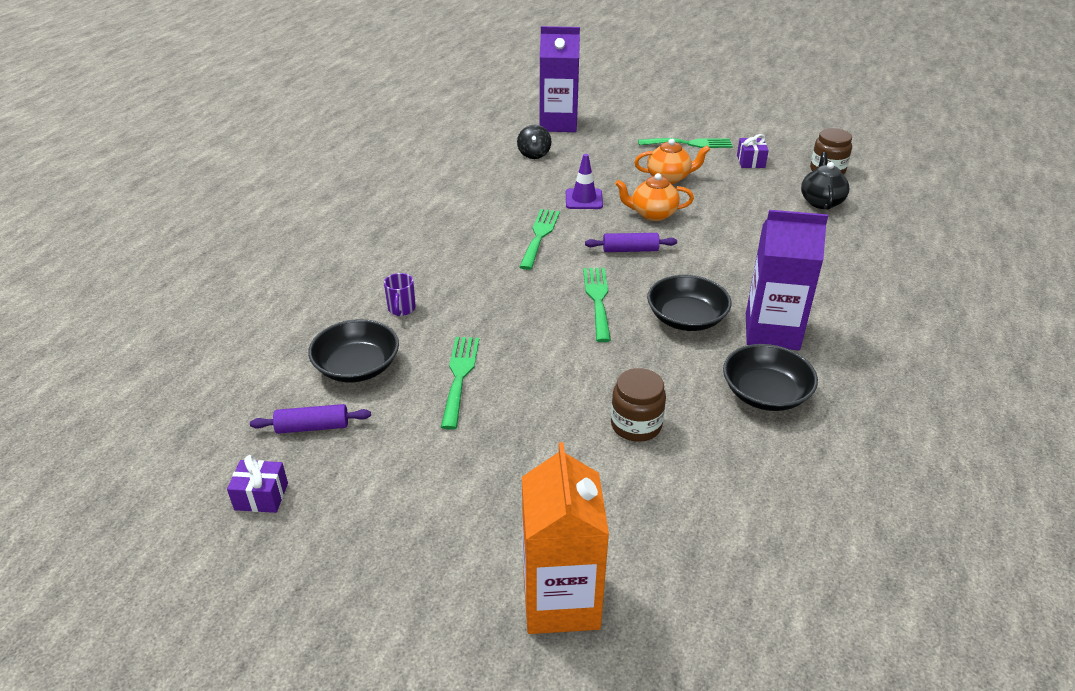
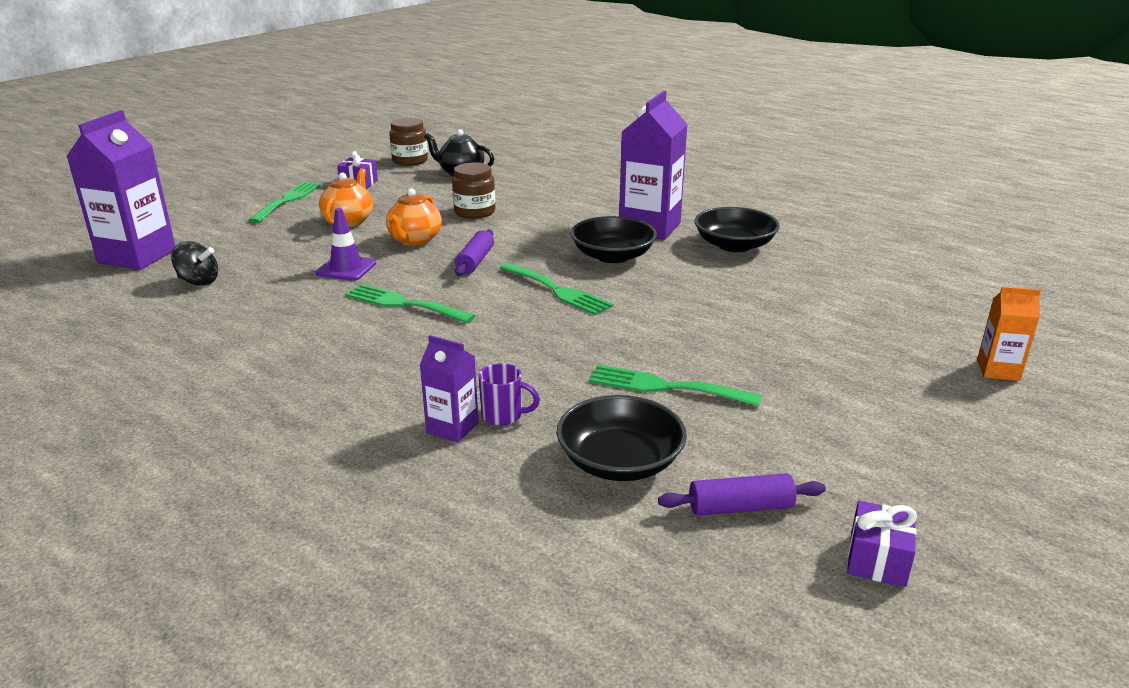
camera: 75 degrees left, 10 degrees down
purple rolling pin [250,404,371,434] -> purple rolling pin turned 75 degrees clockwise [658,474,826,516]
orange carton [522,442,609,634] -> orange carton [977,287,1041,381], size x0.51
green fork [583,268,611,342] -> green fork turned 150 degrees counterclockwise [499,263,613,315]
brown jar [611,368,666,442] -> brown jar moved to [452,163,495,219]
none -> purple carton [420,335,479,443]

